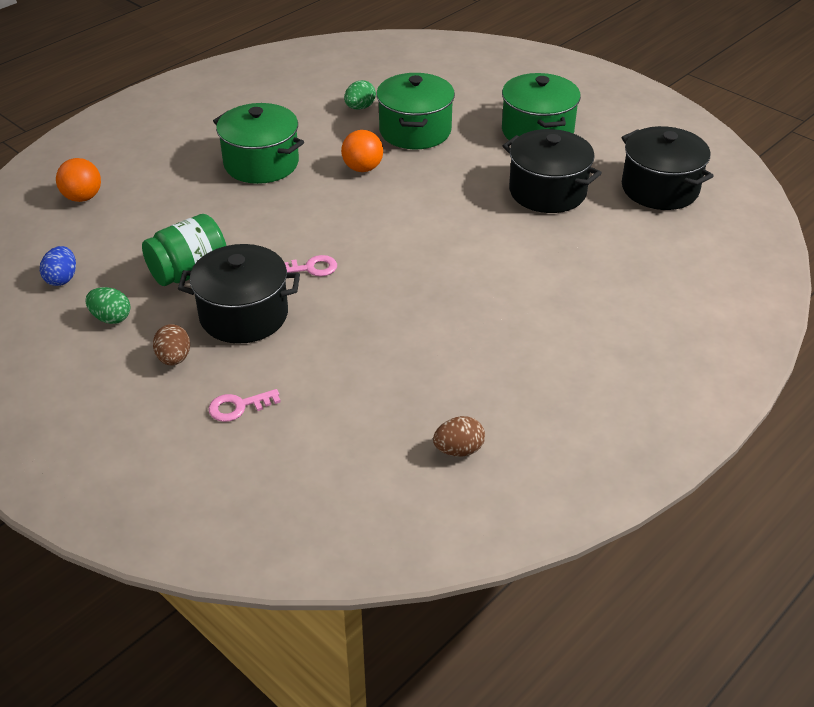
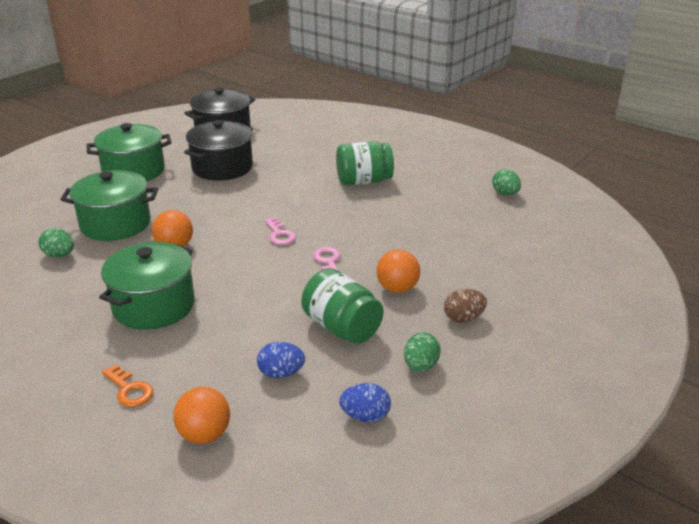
camera: 95 degrees left, 10 degrees down
black pot [178,244,300,344] -> orange ball [377,249,420,293]
pink key [208,389,281,422] -> pink key moved to [264,217,296,245]
brown egg [433,416,485,457] -> green egg [492,169,521,196]
none -> orange key [102,364,153,407]
none -> blue egg [257,342,305,378]
none -> green jar [336,141,394,185]

